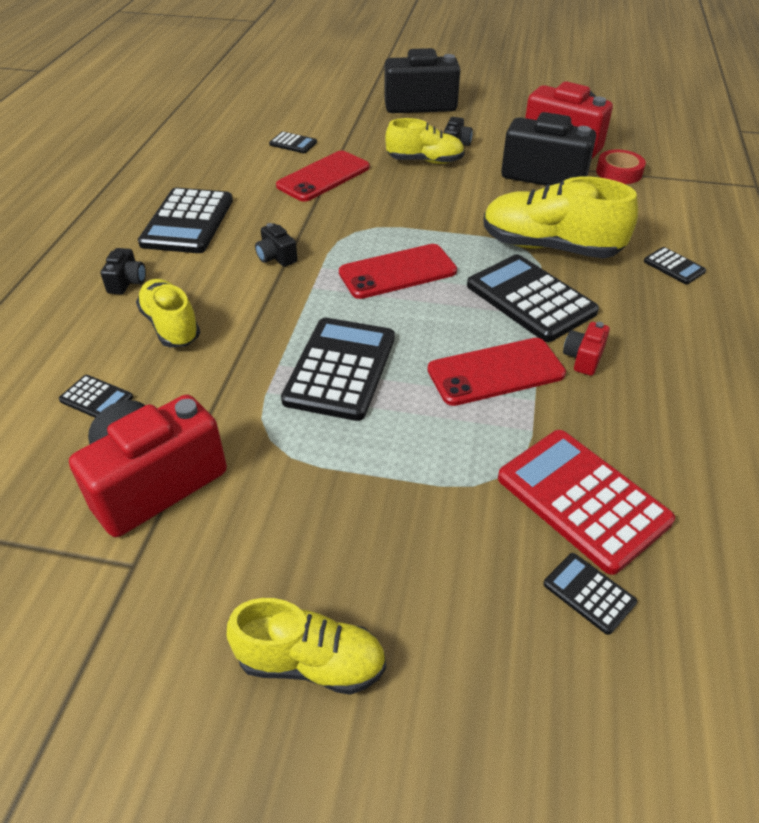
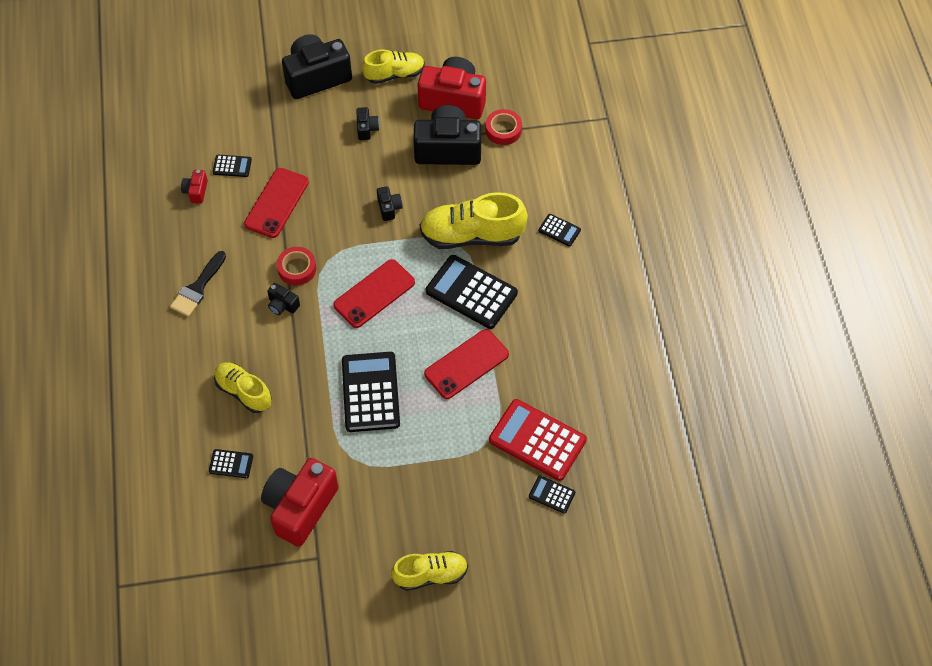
camera: 20 degrees left, 15 degrees up
black camera [101,248,146,294] -> black camera moved to [377,186,403,221]
black calculator [138,188,233,253] -> black brush [170,251,226,317]
yellow shoe [385,118,465,164] -> yellow shoe moved to [362,50,425,84]
red camera [563,322,610,376] -> red camera moved to [181,170,208,204]
none -> red tape [277,247,316,285]

